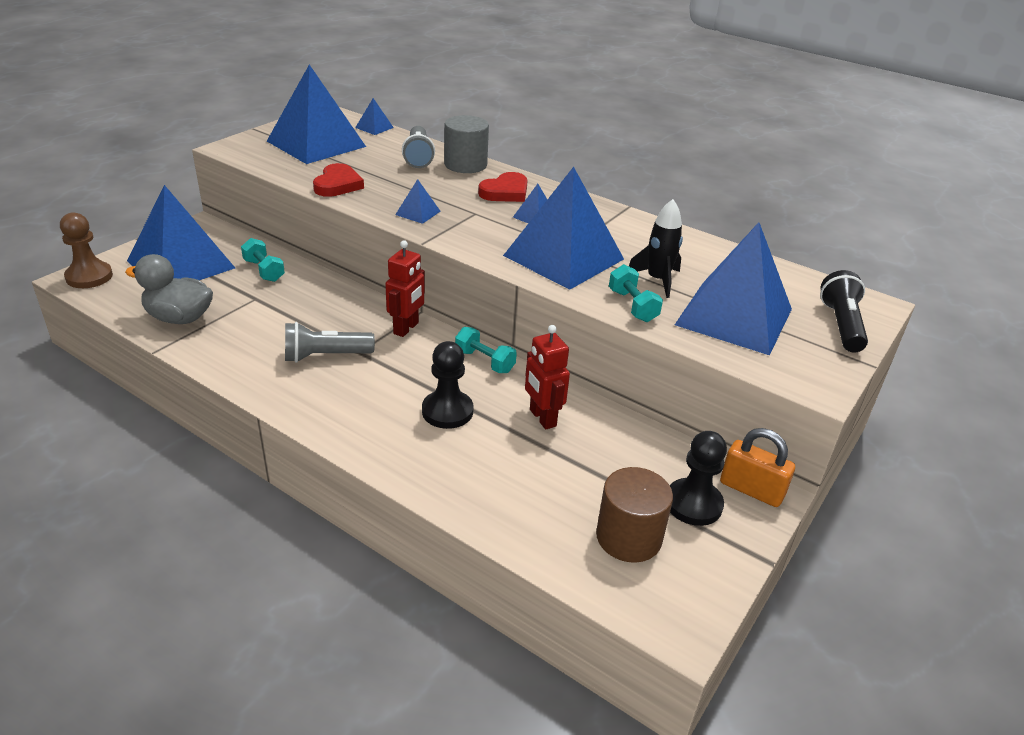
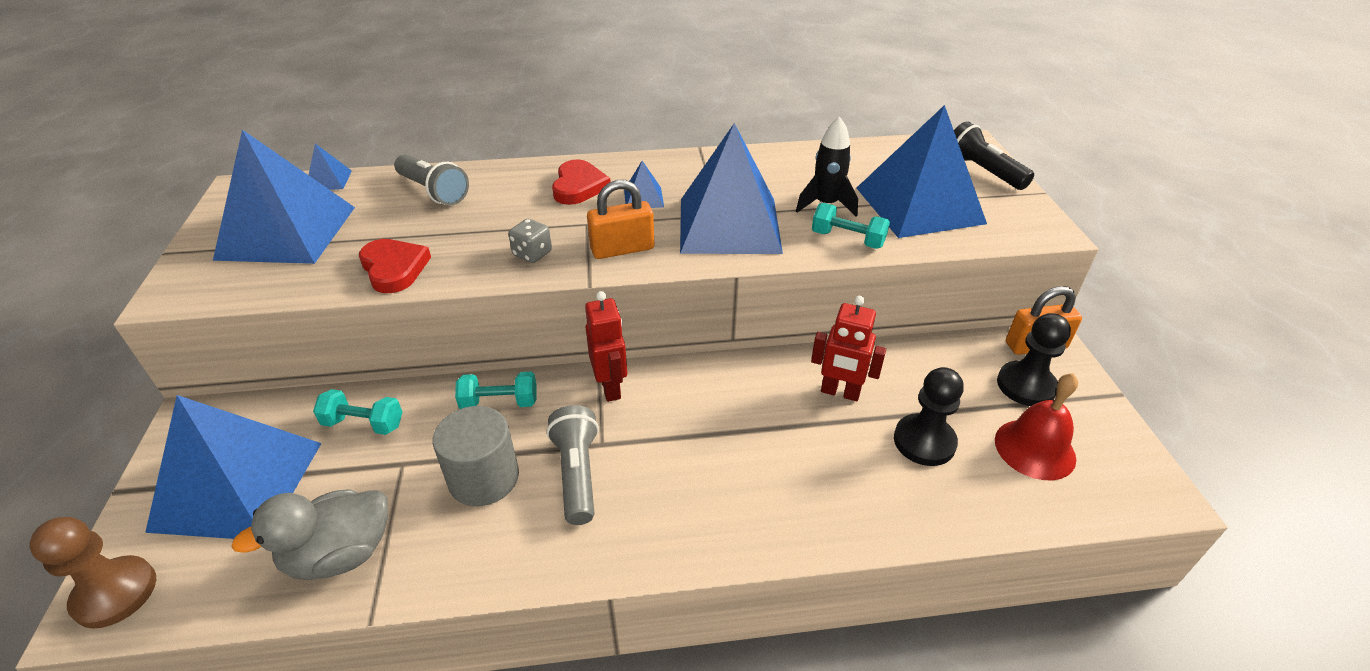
camera: 40 degrees left, 5 degrees up
grey flashlight [285,322,375,363] -> grey flashlight turned 135 degrees clockwise [547,405,599,525]
blue pyramid [395,179,441,224] -> grey dice [508,219,552,263]
black pawn [422,341,474,429] -> black pawn moved to [894,367,964,466]
grey cylinder [444,115,489,173] -> grey cylinder moved to [433,406,519,506]
turquoise dumbbell [455,327,517,373] -> turquoise dumbbell moved to [455,372,537,409]
brown cylinder [596,467,673,562] -> red bell [995,373,1078,480]
none -> orange padlock [587,180,654,259]

